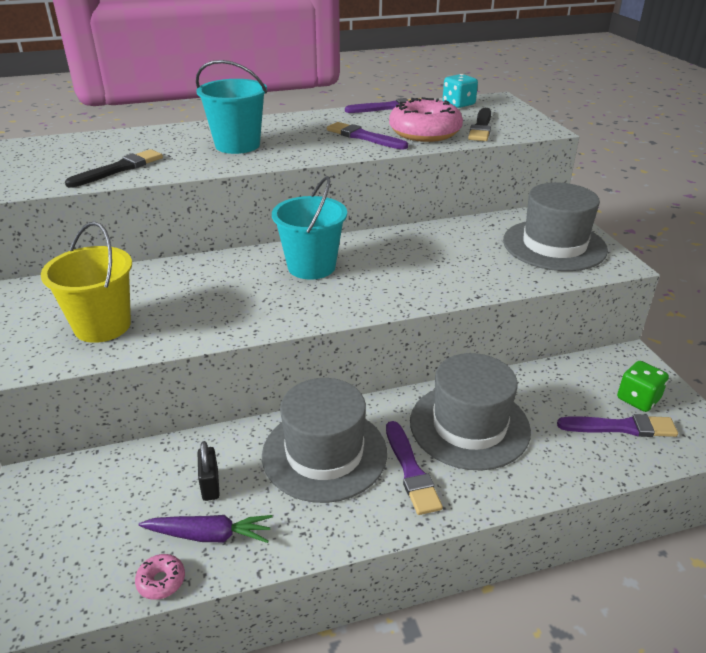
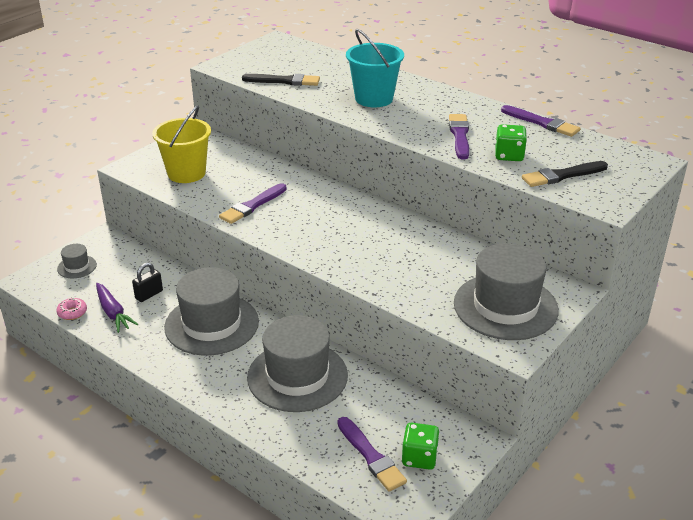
camera: 55 degrees right, 0 degrees up
turquoise bucket [272,176,347,280] -> none
purple brush [386,421,443,515] -> purple brush moved to [219,183,287,224]
pink donut [389,97,463,142] -> green dice [495,124,527,161]
turquoise dice [443,74,478,108] -> none
none -> grey hat [57,244,97,278]

